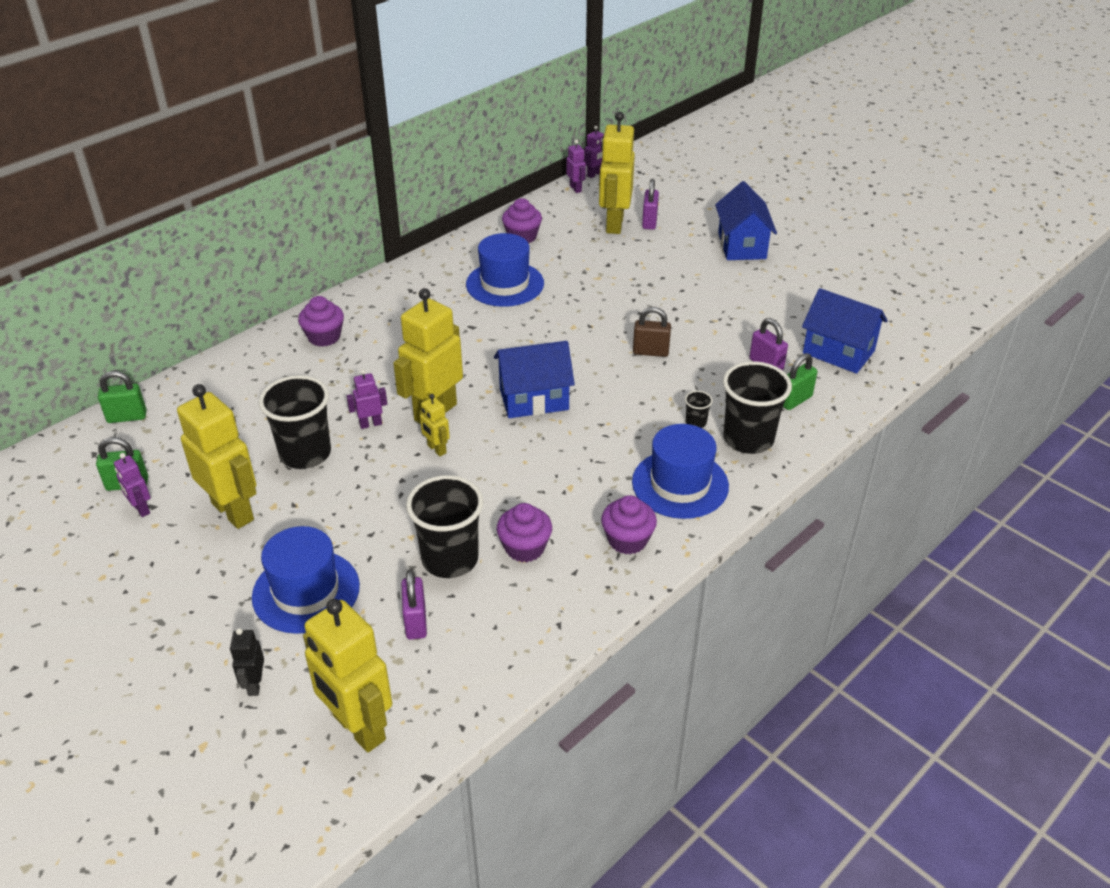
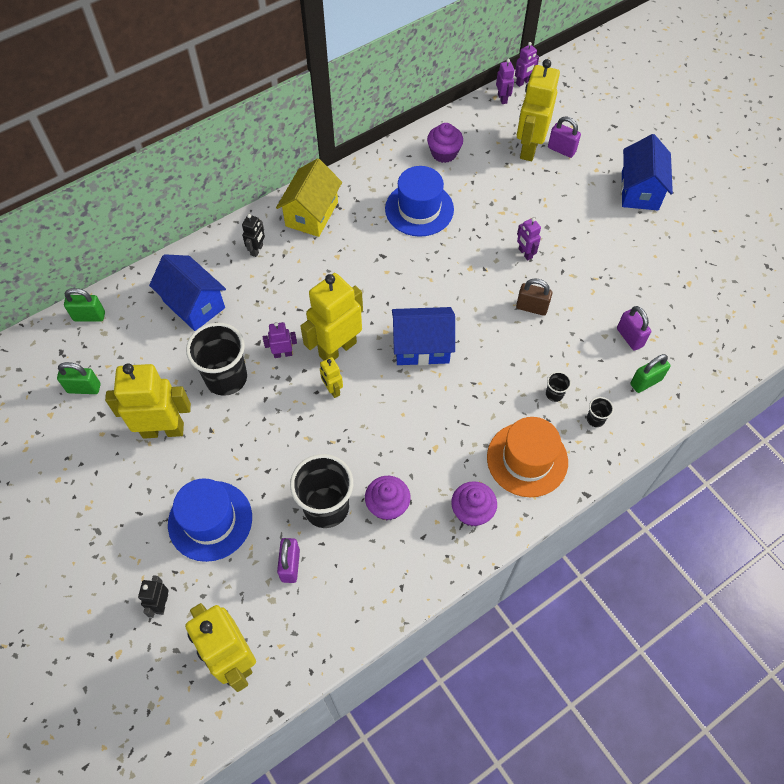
camera: 10 degrees right, 20 degrees up
purple robot [114,453,150,517] -> purple robot moved to [517,218,541,260]
yellow robot [177,384,256,529] -> yellow robot turned 60 degrees counterclockwise [105,363,191,439]
purple cupcake [298,296,344,347] -> black robot [242,214,265,257]
blue hat [632,424,729,519] -> orange hat [487,417,568,497]
purple padlock [642,179,659,230] -> purple padlock turned 75 degrees counterclockwise [548,116,581,158]
black cup [723,361,792,454] -> black cup [587,397,614,427], size x0.42
blue house [802,288,888,374] -> blue house moved to [149,254,226,331]
none -> yellow house [276,158,342,237]

